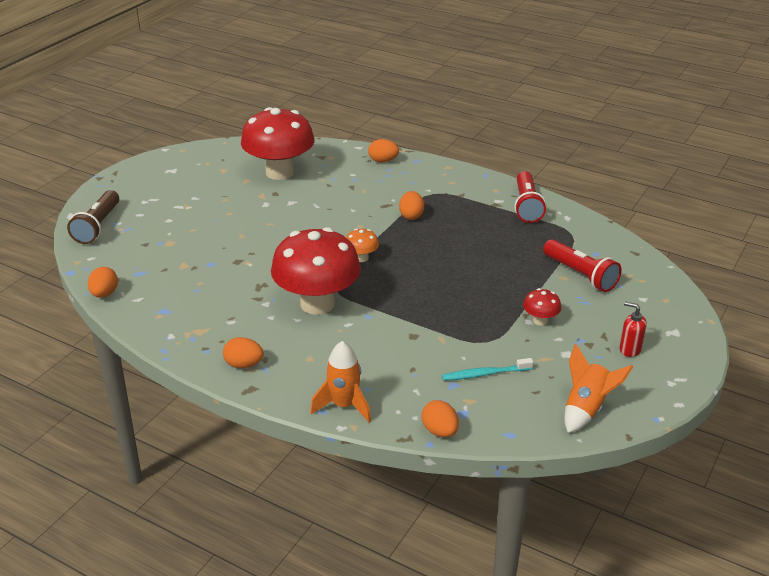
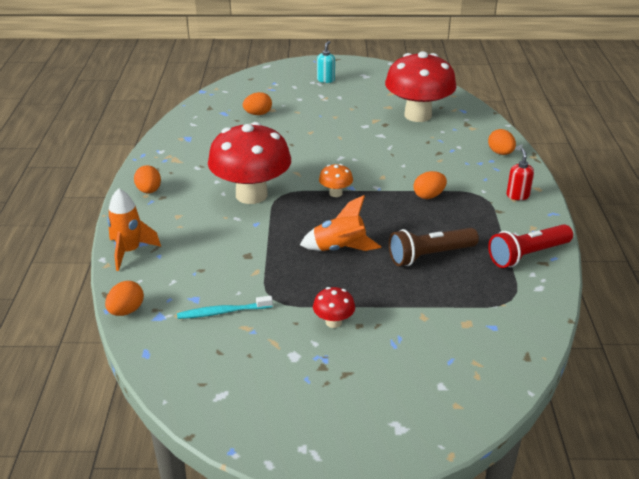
camera: 60 degrees right, 0 degrees up
brown flashlight [67,190,119,244] -> brown flashlight moved to [389,228,479,266]
orange egg [88,267,118,298] -> orange egg moved to [243,92,272,115]
turquoise toothbrush [442,358,533,381] -> turquoise toothbrush turned 60 degrees counterclockwise [177,296,273,319]
red flashlight [543,239,622,292] -> none
orange rocket [564,344,633,433] -> orange rocket moved to [300,195,381,251]
red soap dispenser [619,302,647,357] -> red soap dispenser moved to [506,148,534,200]
none -> turquoise soap dispenser [317,41,335,83]

